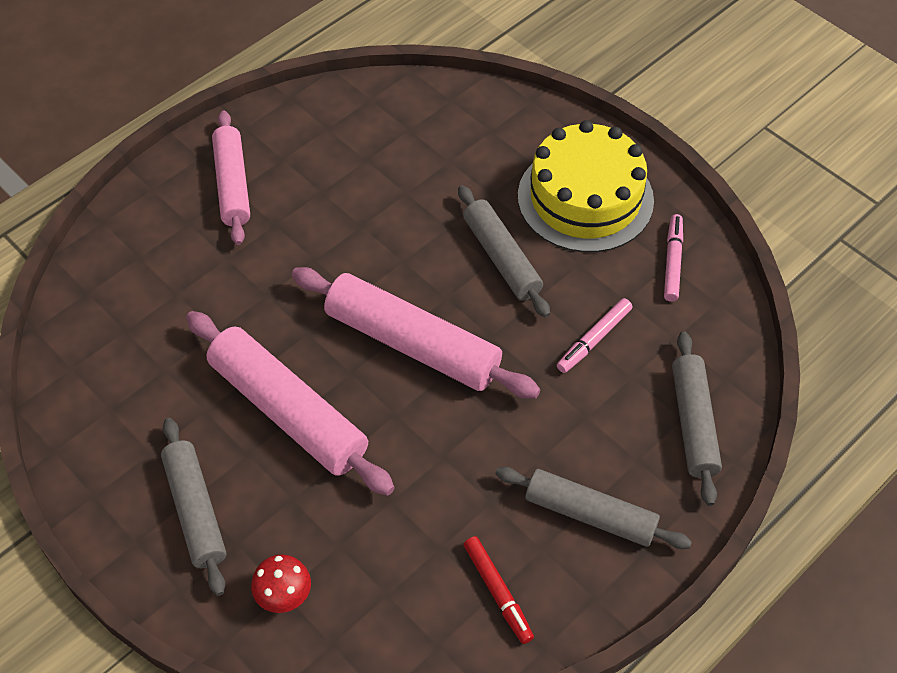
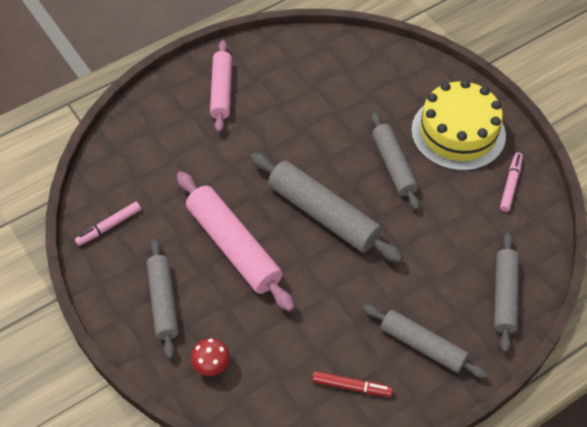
camera: 10 degrees right, 0 degrees up
pink rolling pin [291,267,541,399] -> grey rolling pin [250,152,403,263]
red marker [464,536,534,644] -> red marker turned 60 degrees counterclockwise [312,371,393,397]
pink marker [557,298,633,373] -> pink marker moved to [75,202,141,246]

